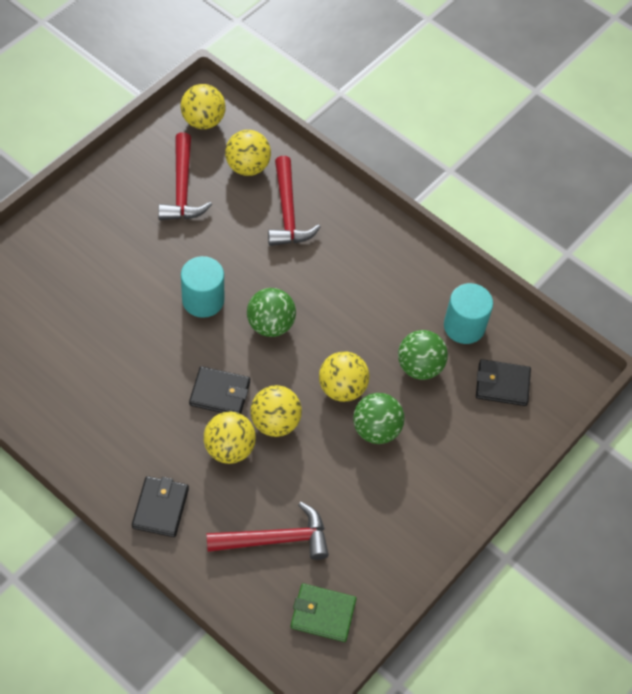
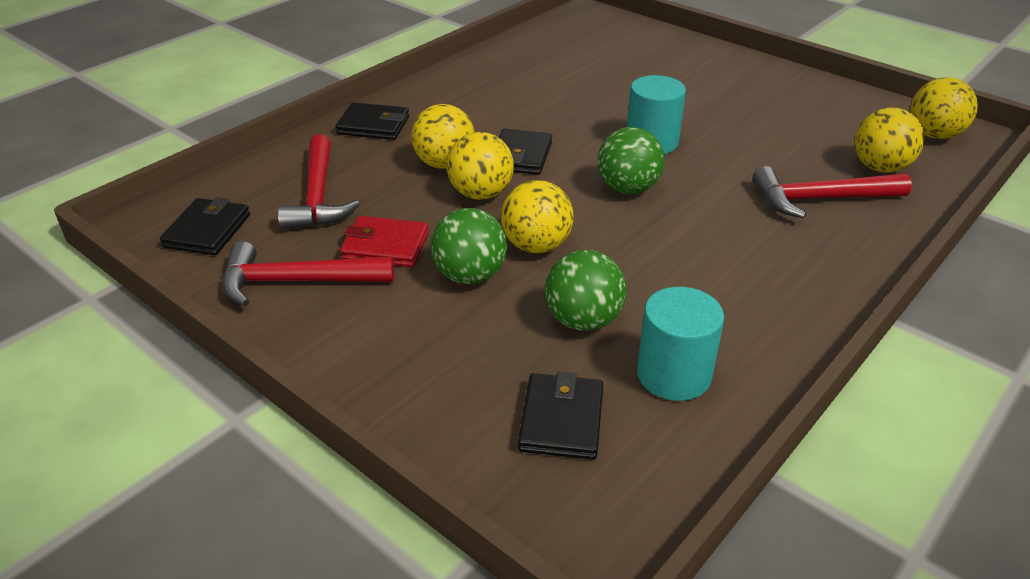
camera: 95 degrees right, 20 degrees down
red hammer [158,132,212,220] -> red hammer moved to [222,241,394,306]
green wallet [290,583,357,642] -> black wallet [160,197,250,255]
none -> red wallet [340,216,429,267]

